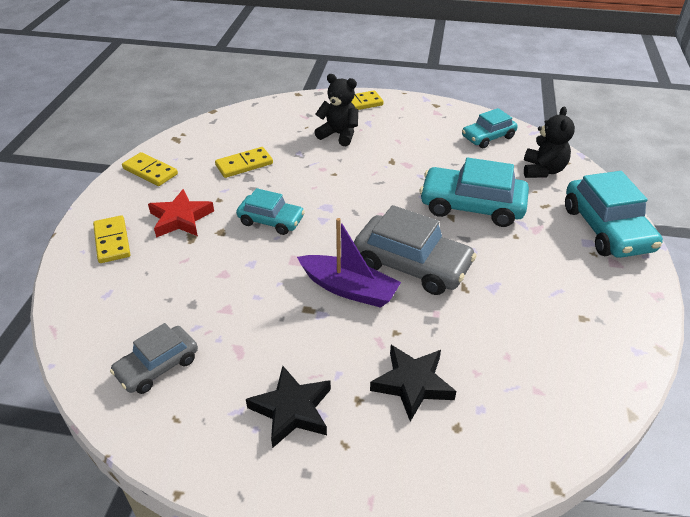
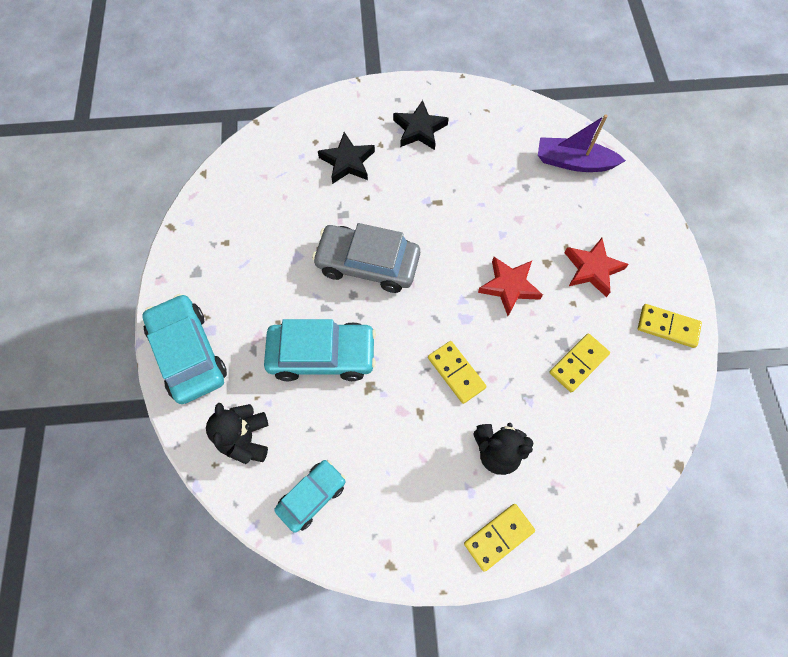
camera: 165 degrees right, 25 degrees up
yellow domino [93,215,130,263] -> yellow domino moved to [428,341,487,404]
grey car [110,323,198,394] -> none
turquoise car [236,188,305,235] -> red star [478,257,543,316]
purple boat [297,218,401,308] -> purple boat moved to [538,114,626,172]

